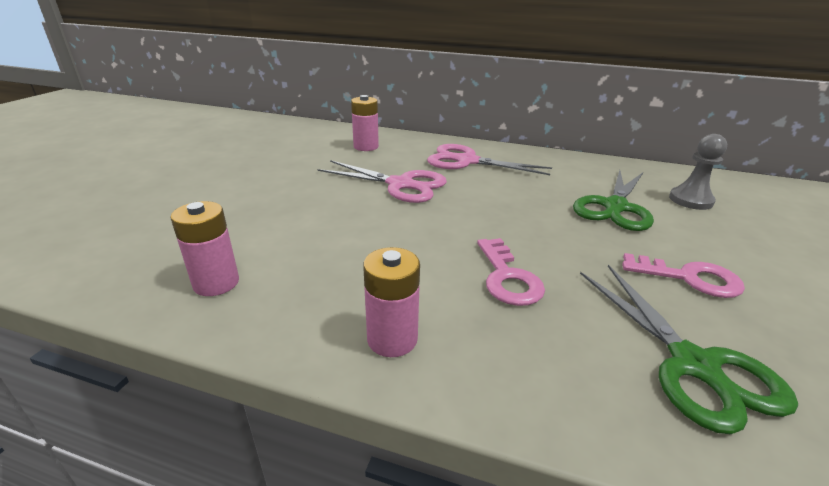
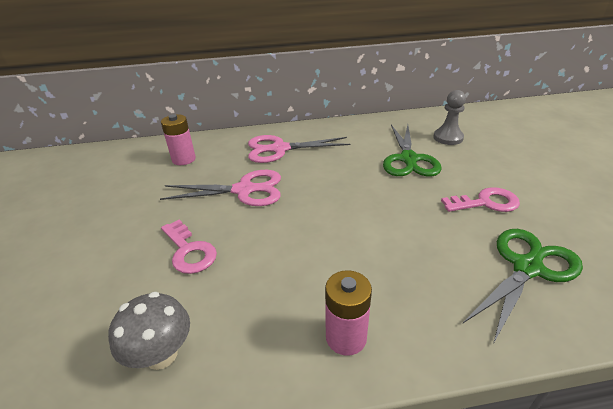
camera: 25 degrees left, 5 degrees up
pink battery [170,201,239,296] -> grey mushroom [108,292,190,370]
pink key [477,238,545,306] -> pink key moved to [161,220,217,274]
green scissors [580,265,798,434] -> green scissors turned 90 degrees counterclockwise [463,229,583,344]

